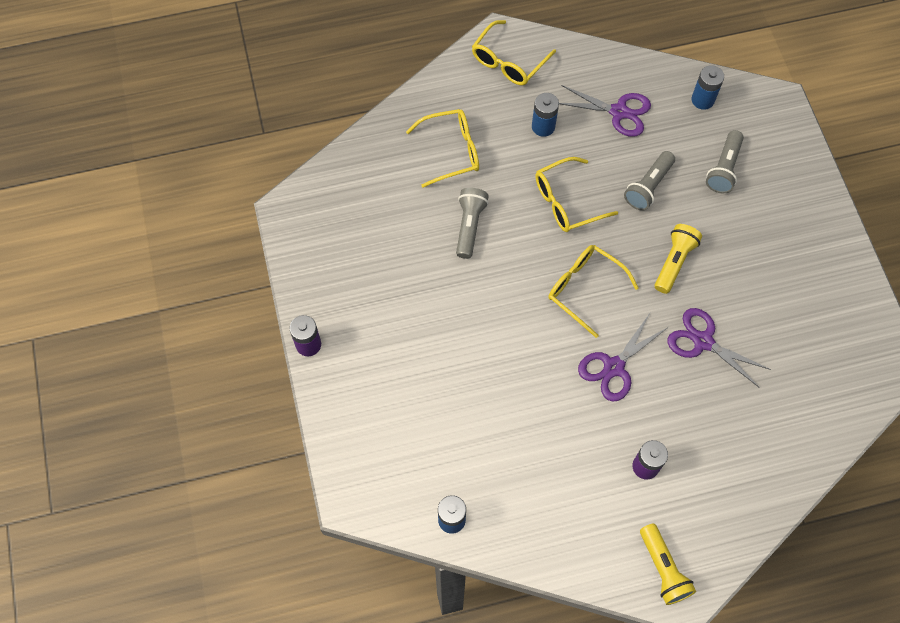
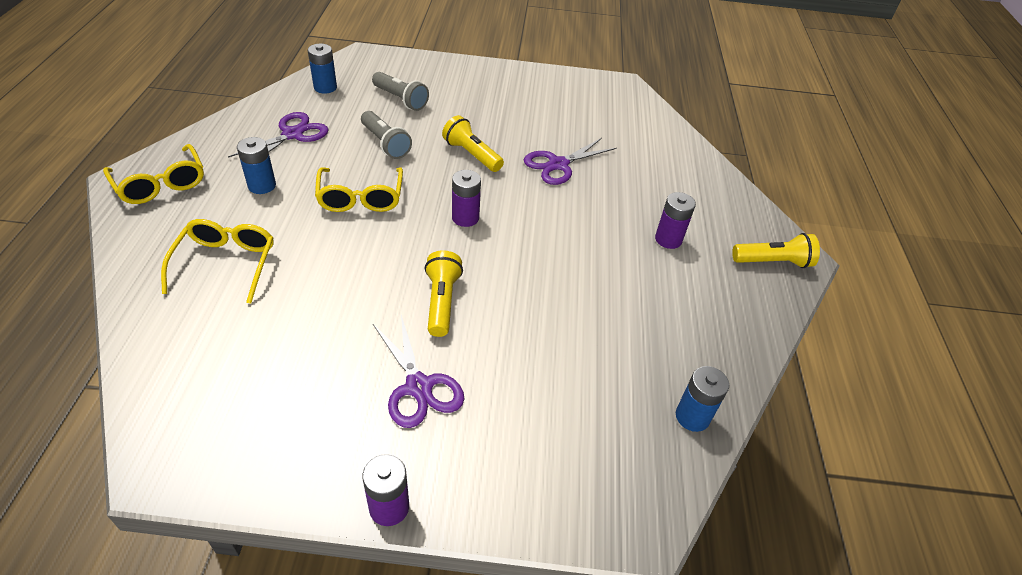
camera: 75 degrees left, 20 degrees down
grey flashlight [456,188,489,259] -> none
yellow glasses [548,245,638,338] -> purple battery [452,170,481,227]
purple scissors [578,313,668,402] -> purple scissors moved to [373,315,464,428]
none -> yellow flashlight [424,250,463,337]

